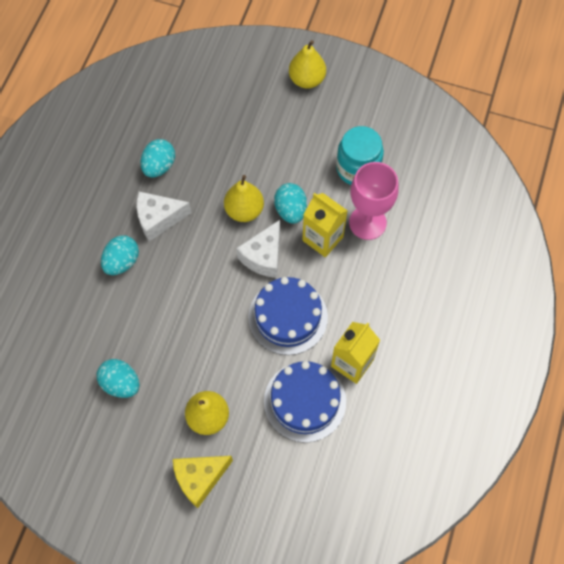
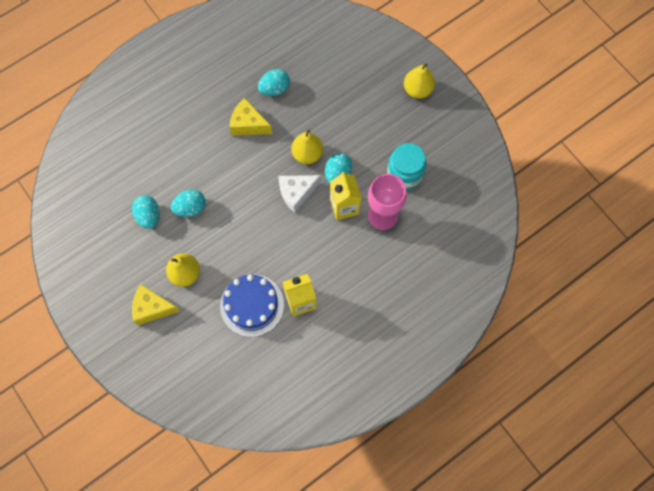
camera: 35 degrees right, 5 degrees up
turquoise egg [101,235,139,275] -> turquoise egg moved to [171,189,206,217]
white cheese [137,192,191,241] -> yellow cheese [230,98,272,136]
blue cake [248,277,328,355] -> none

